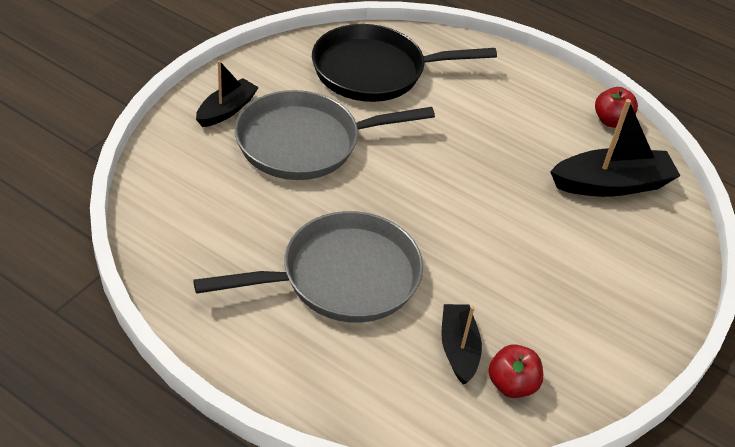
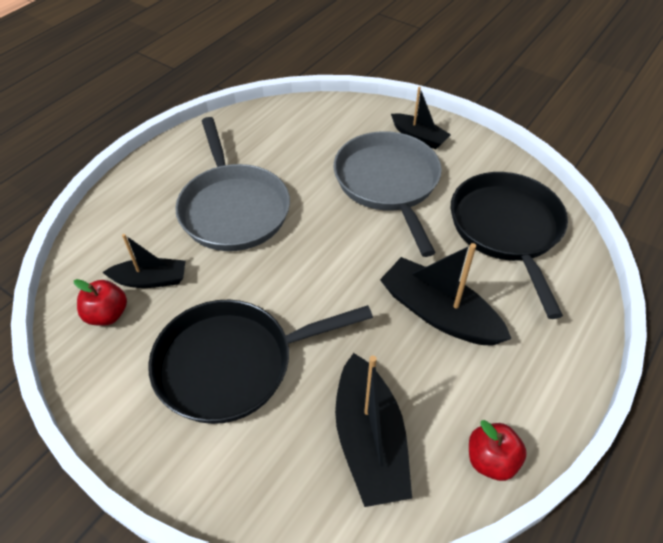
camera: 95 degrees right, 5 degrees up
none -> black pan [148,300,373,424]
none -> black boat [380,243,512,346]

